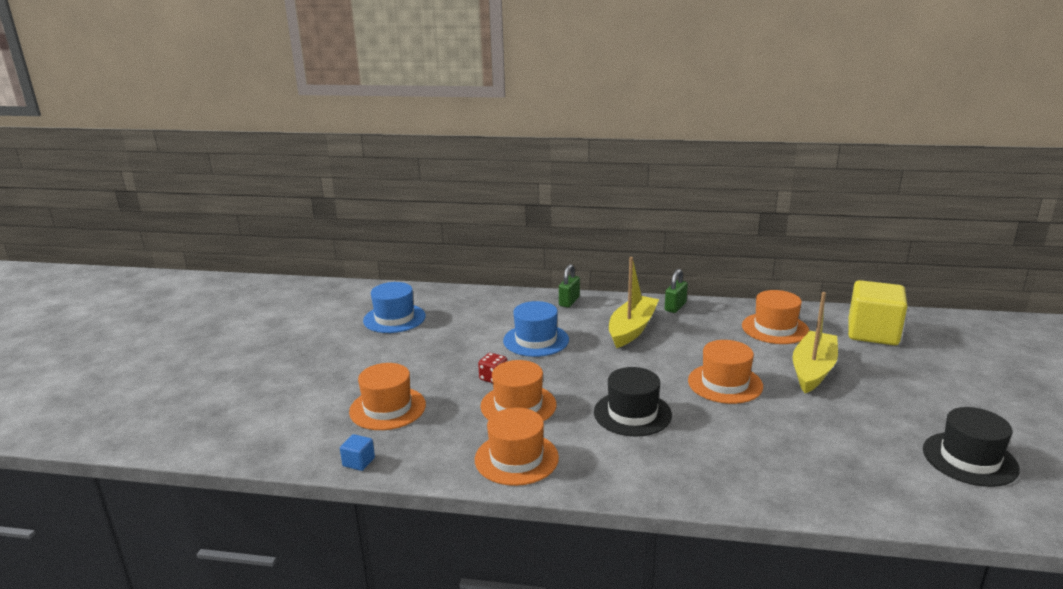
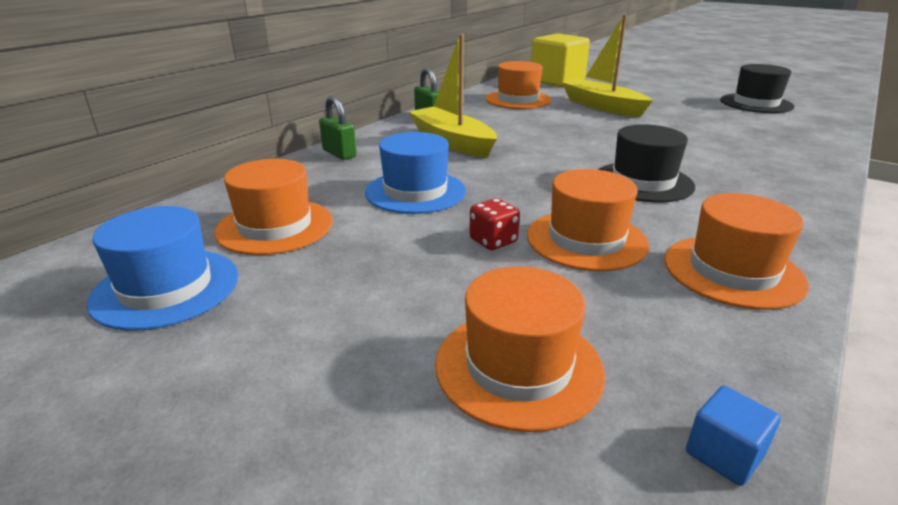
camera: 65 degrees left, 5 degrees up
orange hat [688,340,763,404] -> orange hat moved to [214,159,333,255]

